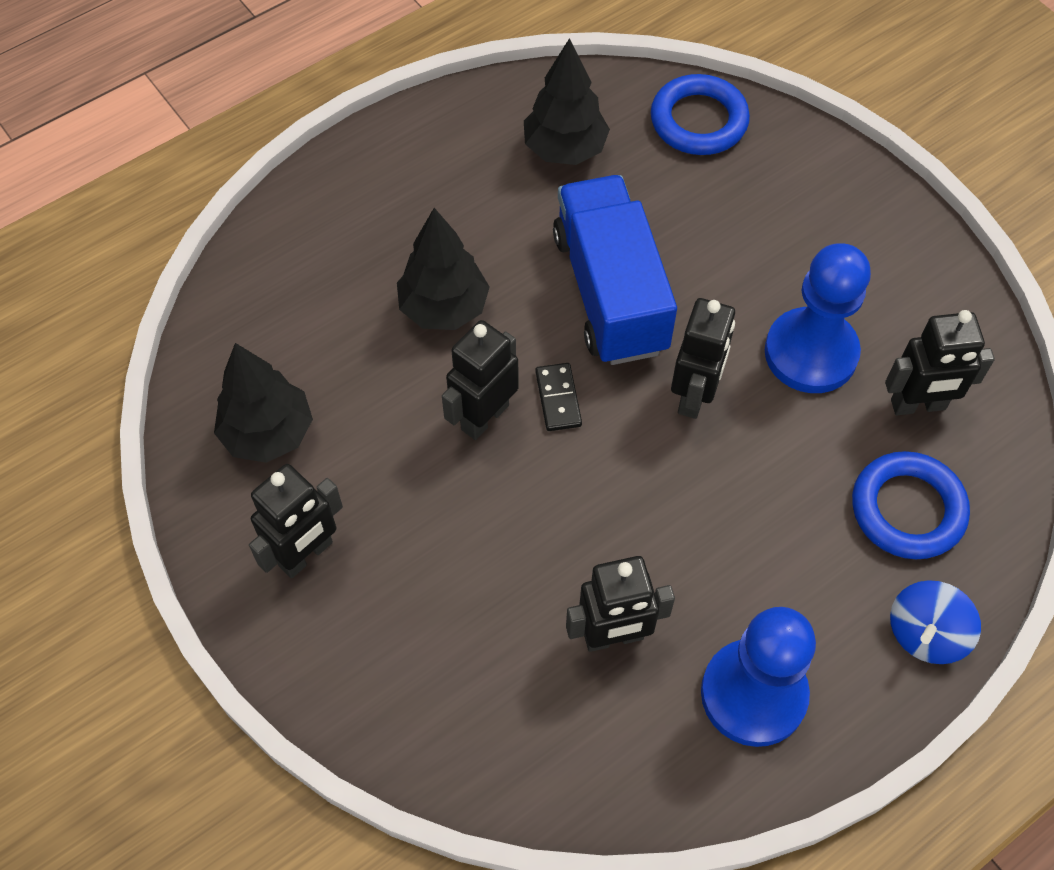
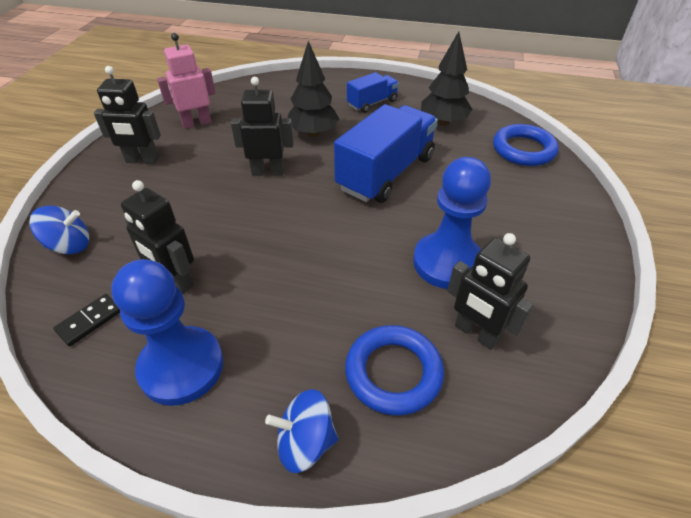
camera: 50 degrees right, 15 degrees down
black tree [214,343,313,463] -> pink robot [157,33,216,129]
black domino [535,363,582,431] -> black domino moved to [53,294,120,347]
black robot [671,298,735,419] -> none
none -> blue spinning top [29,206,89,254]
none -> blue truck [347,72,399,113]

